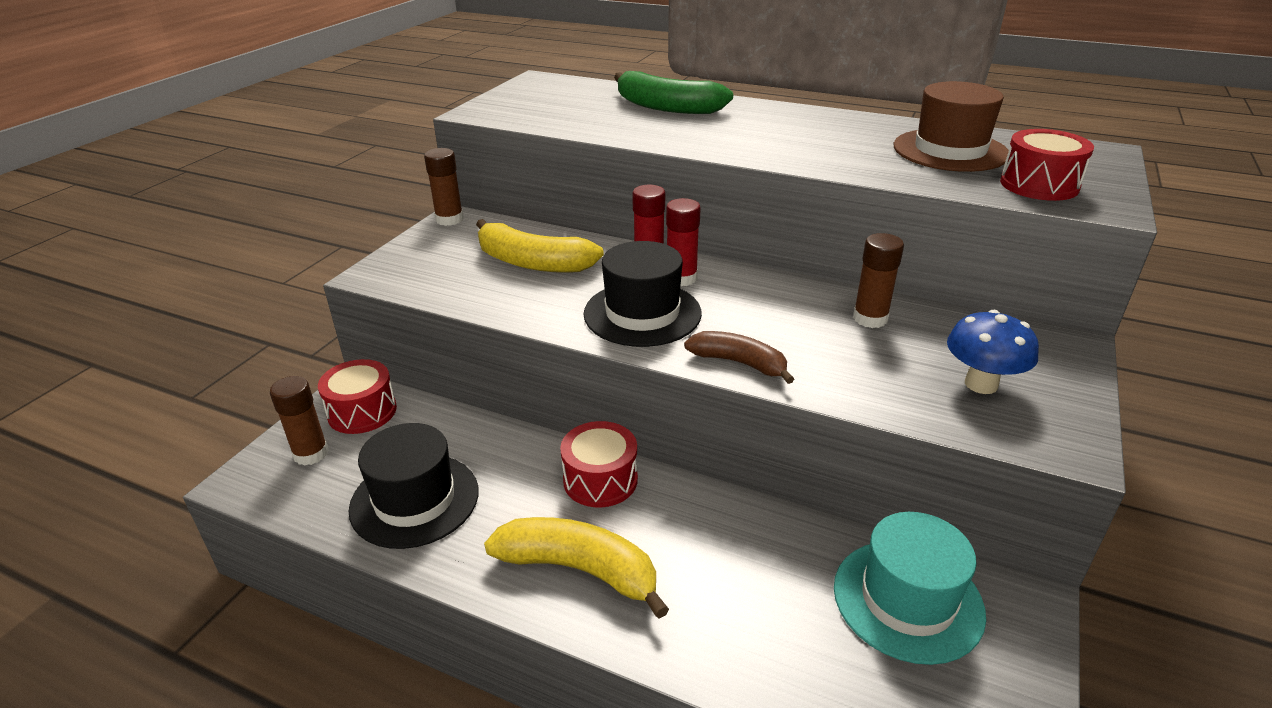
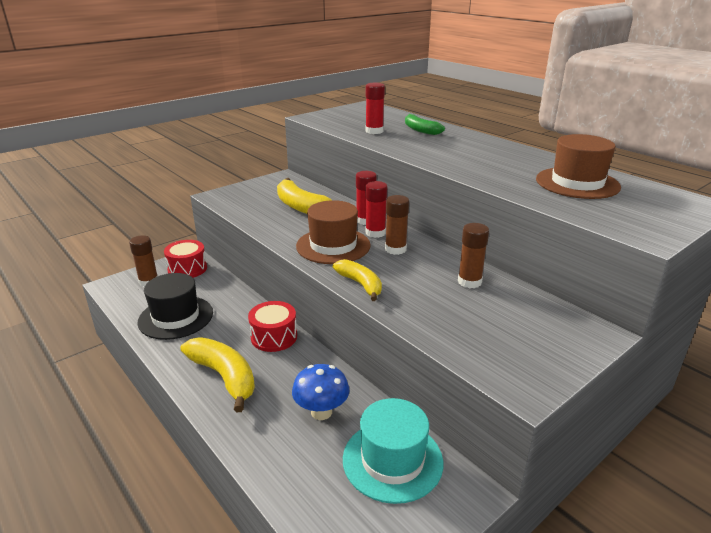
camera: 25 degrees right, 5 degrees down
brown glue stick [424,148,464,226] -> brown glue stick moved to [385,195,409,255]
black hat [583,241,702,347] -> brown hat [296,200,371,264]
green banana [614,71,733,114] -> green banana [405,114,445,135], size x0.64
brown banana [684,331,794,384] -> yellow banana [333,259,382,301]
blue mushroom [947,310,1039,394] -> blue mushroom moved to [292,364,349,420]
red drum [1000,129,1094,201] -> none
none -> red glue stick [365,83,385,134]

